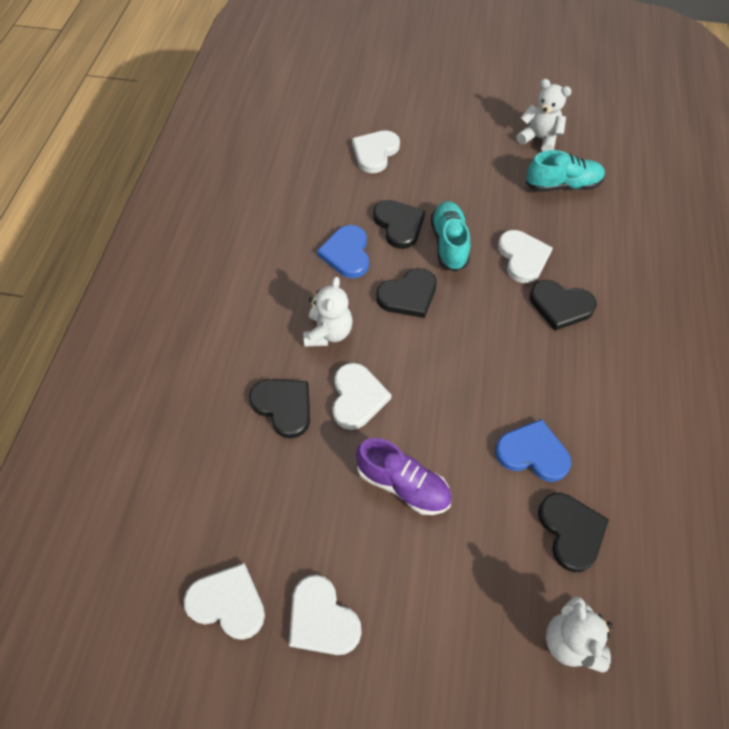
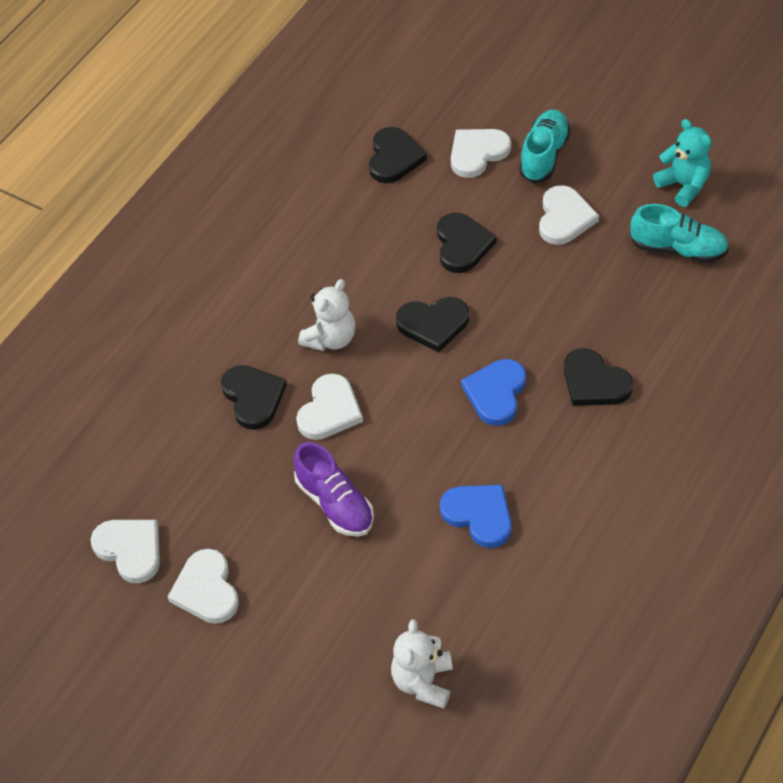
camera: 25 degrees right, 5 degrees down
blue heart [317,225,369,278] -> blue heart moved to [461,359,526,426]
turquoise shoe [431,201,470,272] -> turquoise shoe moved to [519,110,571,183]
white heart [498,230,553,283] -> white heart moved to [539,185,599,245]
white teddy bear [517,79,572,152] -> turquoise teddy bear [653,119,711,207]
black heart [538,493,609,572] -> black heart moved to [369,127,427,183]

